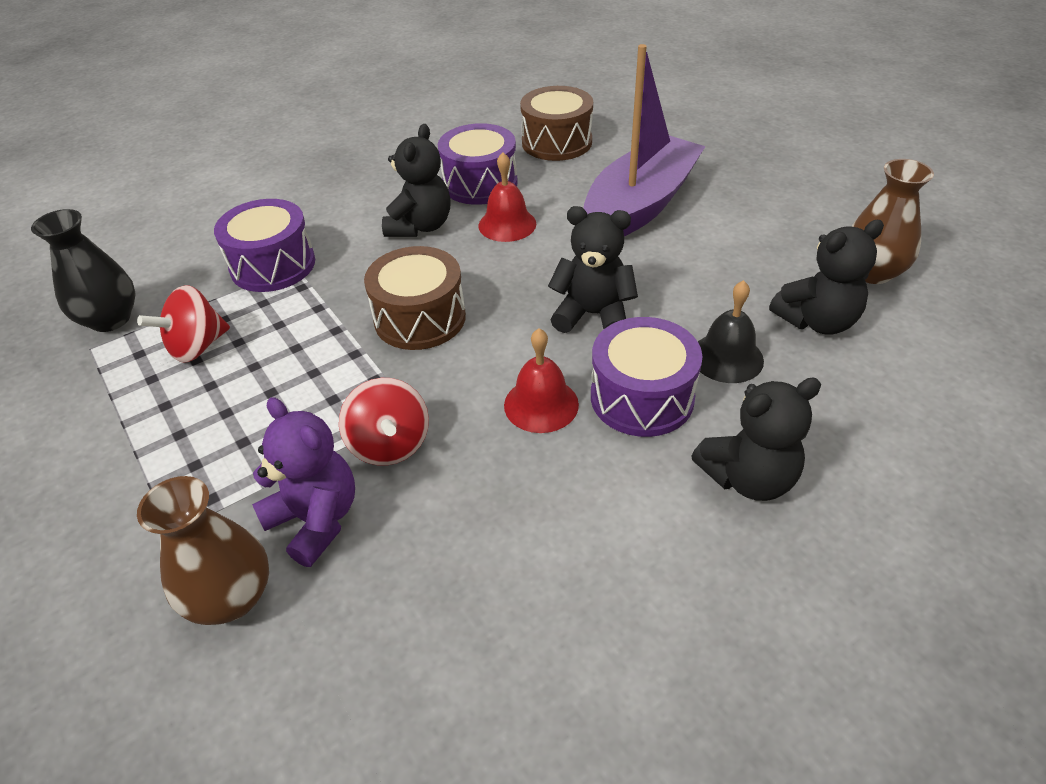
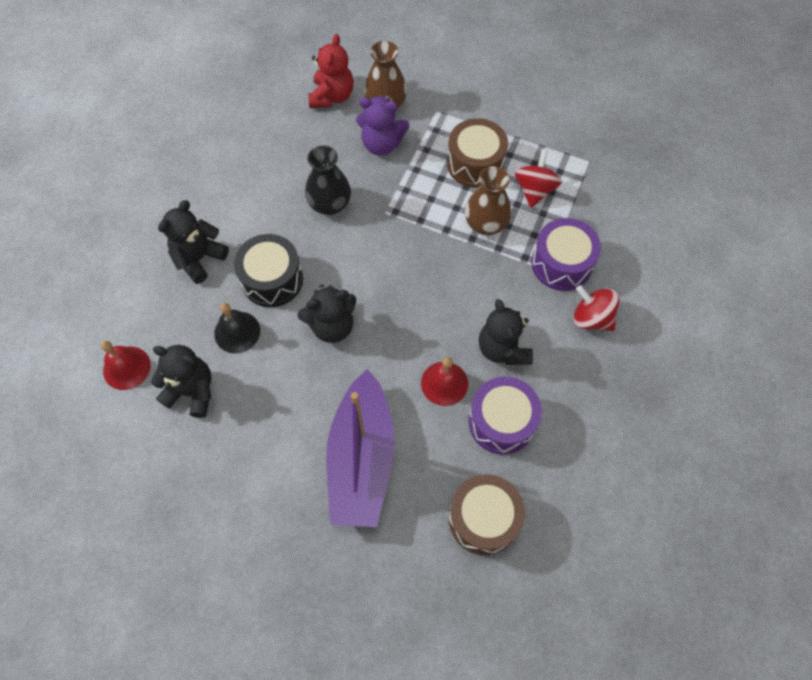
camera: 145 degrees right, 20 degrees up
black vase [31,209,136,332] -> black vase moved to [305,145,351,215]
red spinning top [339,378,429,466] -> red spinning top moved to [573,285,619,331]
brown drum [364,246,466,350] -> brown drum moved to [447,118,508,188]
red bell [504,328,579,433] -> red bell moved to [101,341,151,390]
purple drum [591,317,703,437] -> black drum [234,234,303,307]
black teddy bear [769,220,884,335] -> black teddy bear turned 75 degrees clockwise [151,345,212,418]
brown vase [851,159,934,284] -> brown vase moved to [465,166,512,235]
none -> red teddy bear [308,34,354,108]

